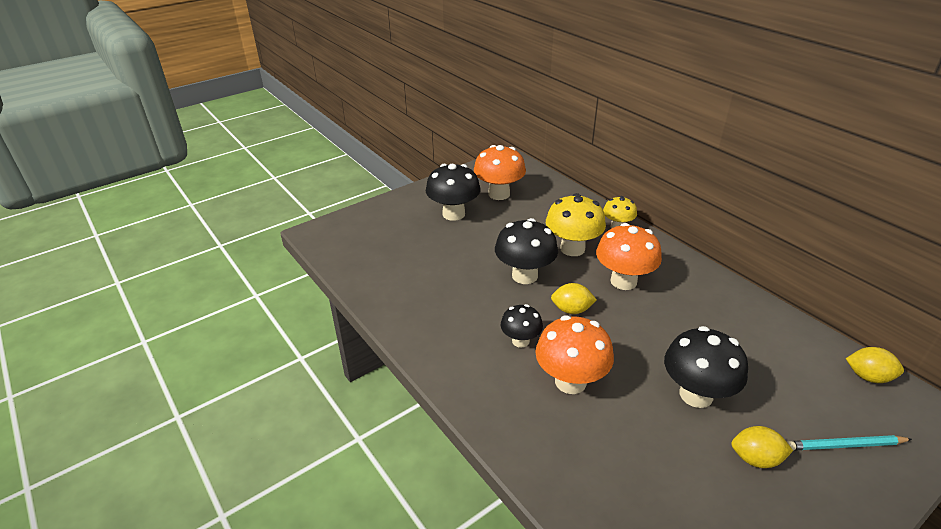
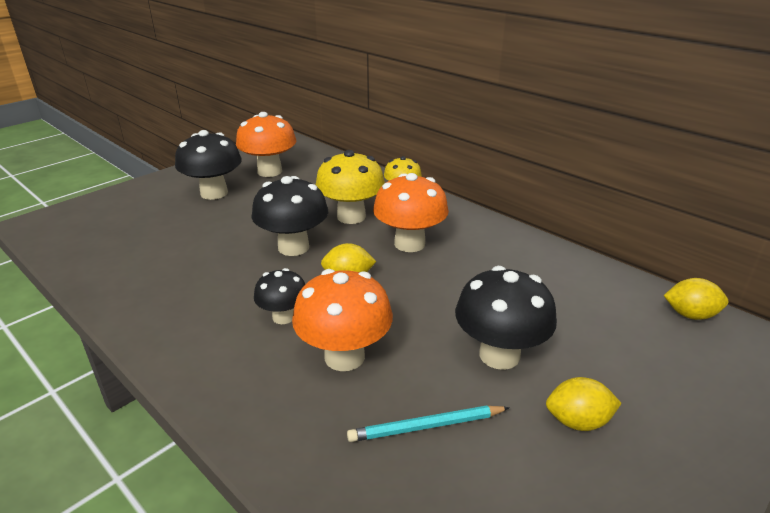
camera: 10 degrees left, 5 degrees down
turquoise pencil [787,435,912,450] -> turquoise pencil moved to [347,405,510,442]

